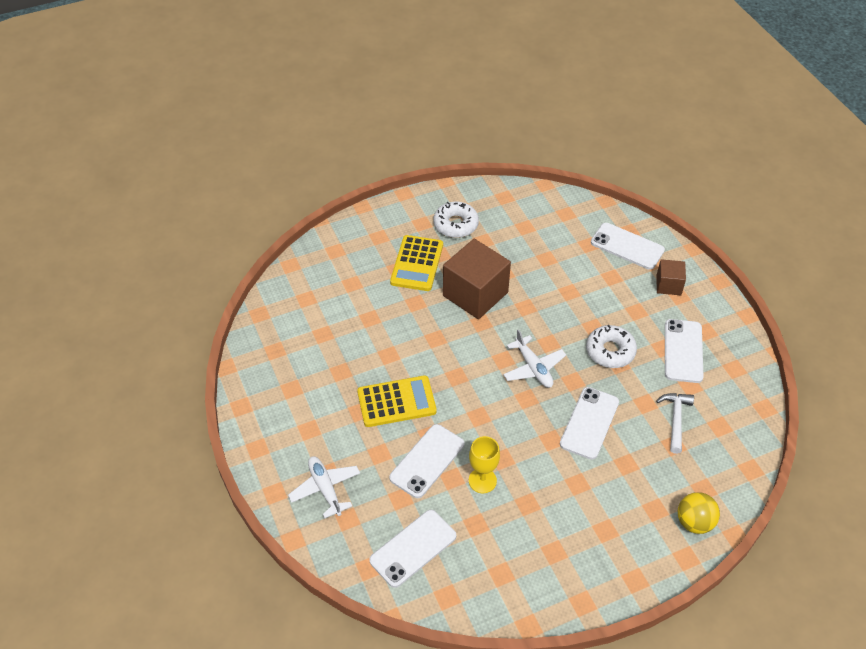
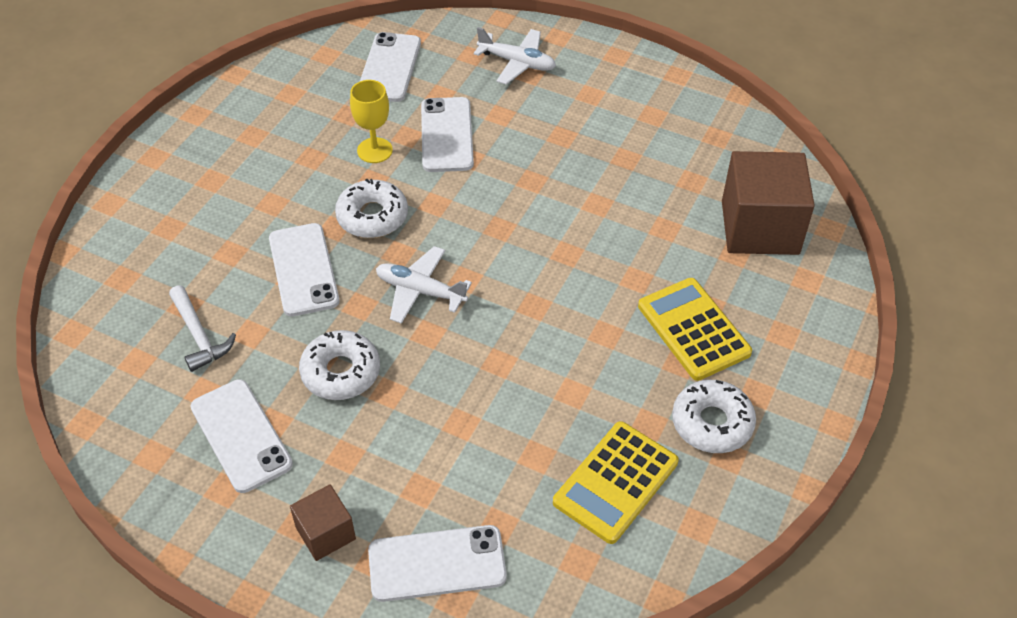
camera: 140 degrees right, 0 degrees up
yellow calculator [357,375,437,427] -> yellow calculator moved to [553,421,679,544]
brown cube [443,239,511,319] -> brown cube moved to [722,151,815,255]
yellow ball [678,492,720,534] -> none
none -> white donut [335,179,408,238]

